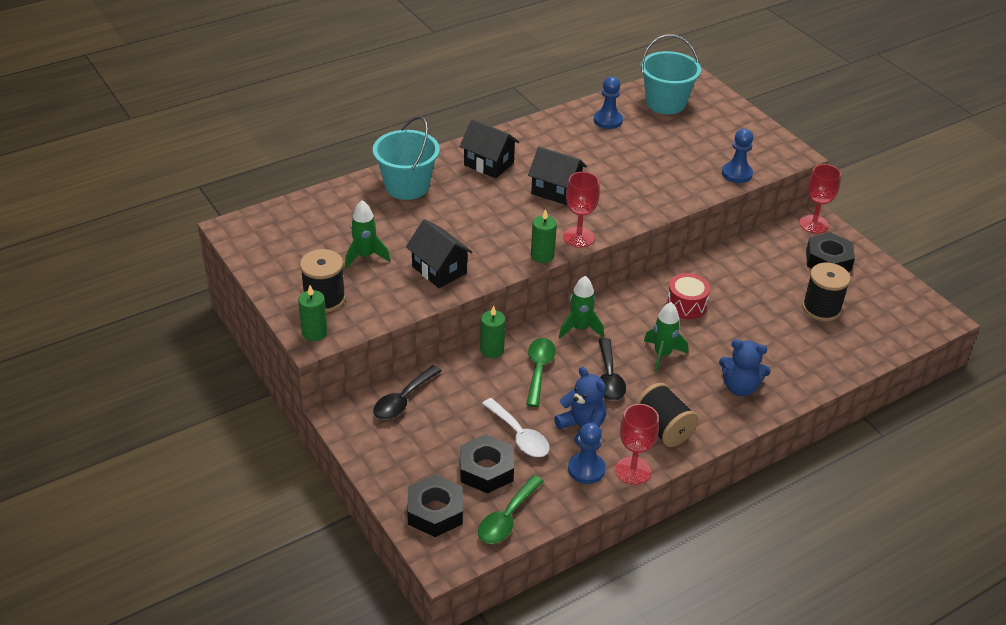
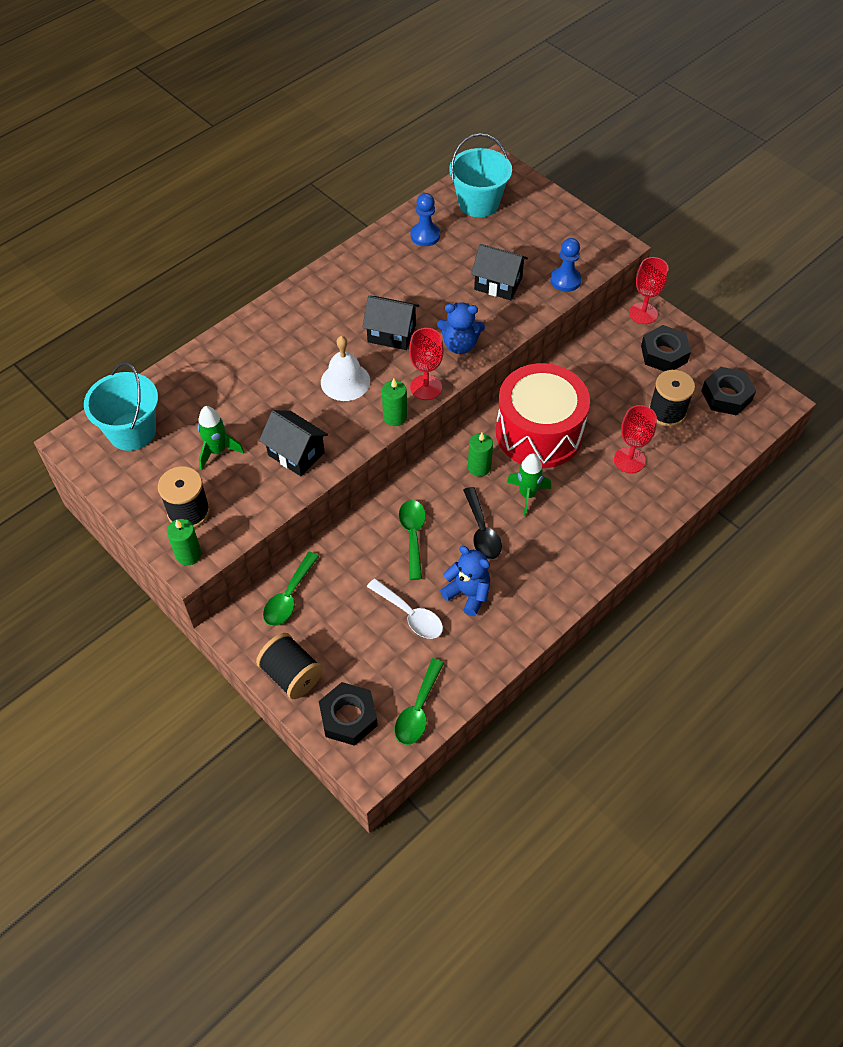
camera: 10 degrees left, 15 degrees up
turquoise bucket [373,116,440,200] -> turquoise bucket moved to [84,362,158,451]
black spoon [373,365,442,420] -> green spoon [263,552,319,626]
black house [459,119,519,178] -> black house moved to [471,244,528,300]
black nut [460,434,514,494] -> black nut moved to [701,367,756,416]
green candle [480,305,505,358] -> green candle moved to [468,433,493,477]
green rocket [559,276,604,339] -> none
blue pawn [568,423,606,484] -> none
red goblet [615,404,659,485] -> red goblet moved to [614,405,657,473]
black spool [635,383,699,447] -> black spool moved to [256,633,323,699]
red drum [666,273,710,319] -> red drum [496,363,590,468], size x2.19
blue teddy bear [719,339,771,396] -> blue teddy bear moved to [437,302,485,354]
none -> white bell [321,336,370,401]

